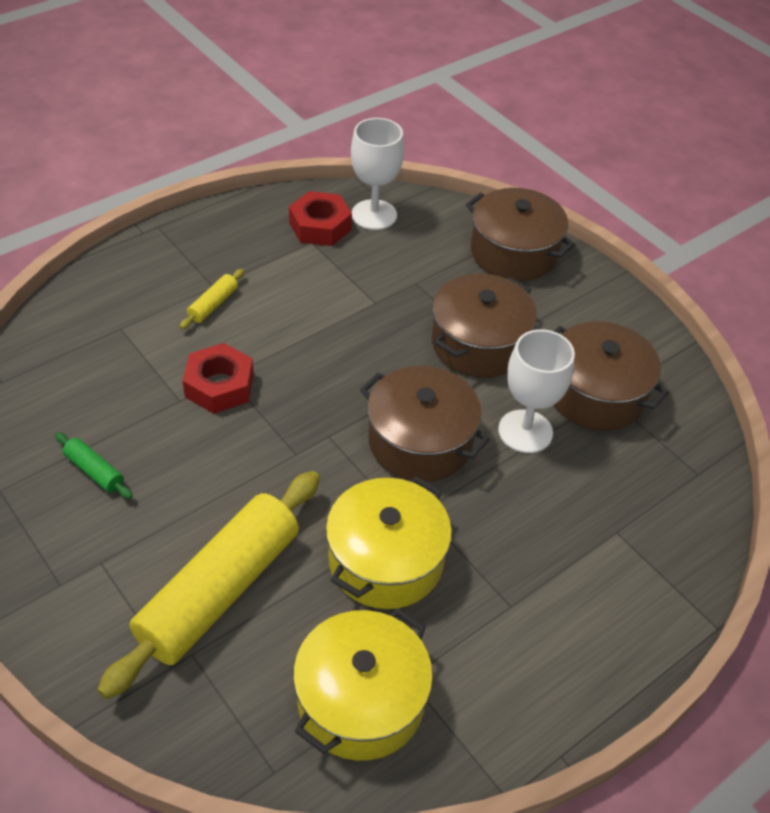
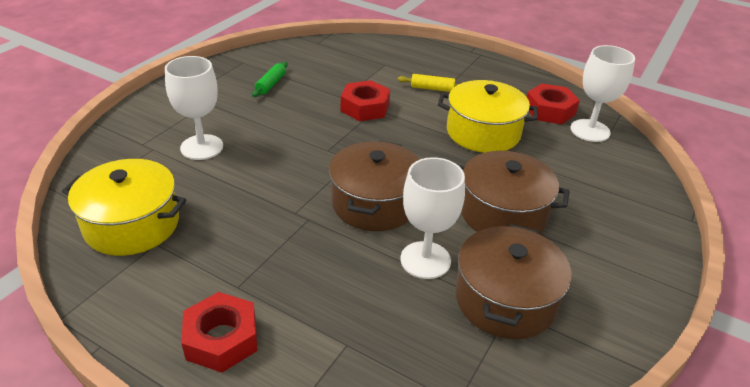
camera: 70 degrees right, 10 degrees down
yellow rolling pin [97,471,320,699] -> white goblet [165,56,223,160]
yellow pot [326,476,452,609] -> yellow pot moved to [438,80,538,153]
brown pot [466,188,575,281] -> none
none -> red nut [181,292,258,373]

